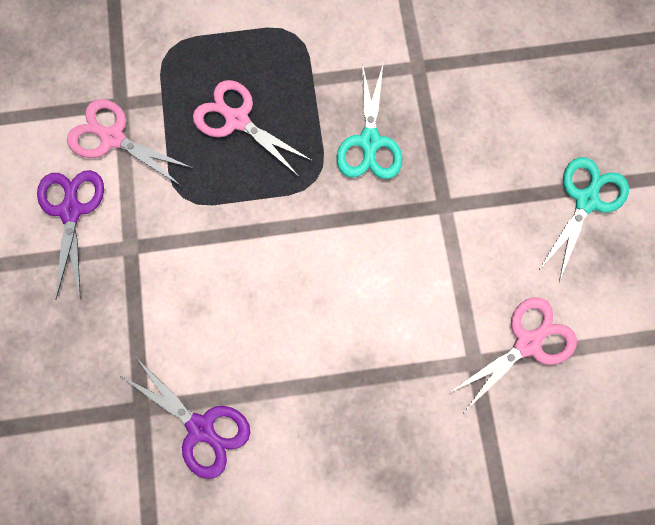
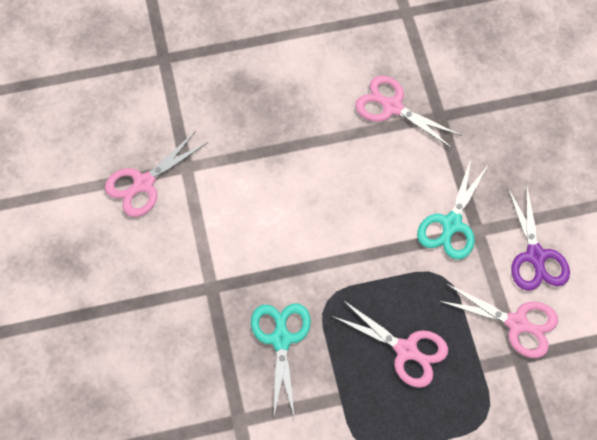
camera: 175 degrees right, 10 degrees down
purple scissors [120,357,250,479] -> pink scissors [355,75,462,149]
turquoise scissors [538,157,629,282] -> turquoise scissors moved to [417,159,489,259]

